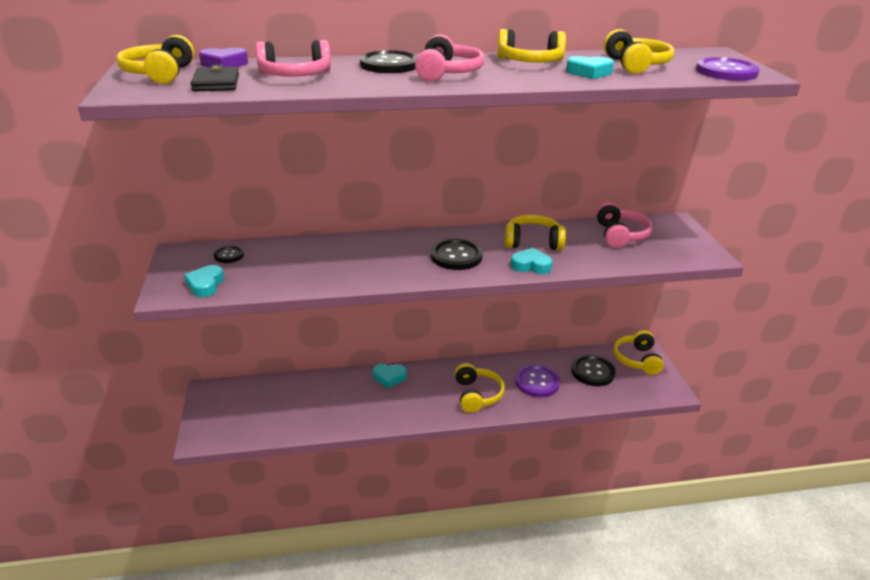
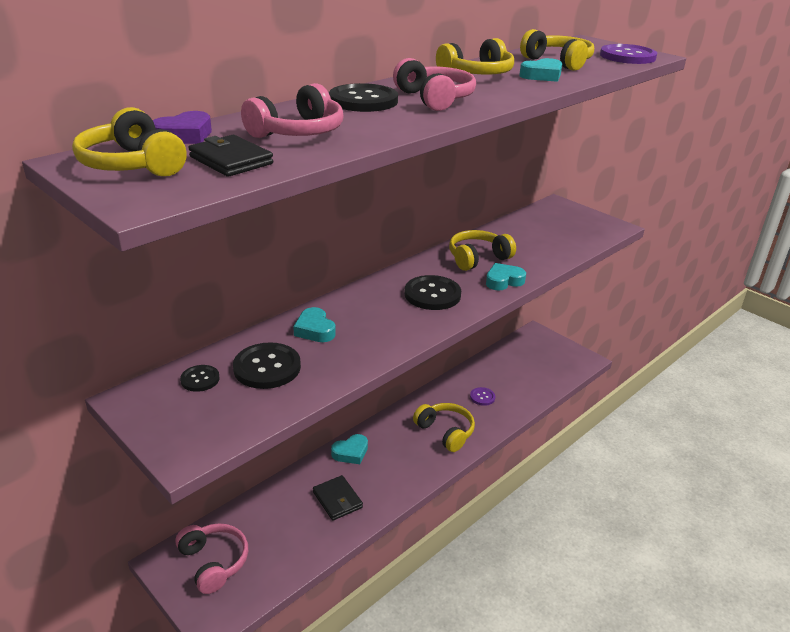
camera: 35 degrees left, 0 degrees up
turquoise heart [184,265,224,297] -> turquoise heart moved to [293,307,336,342]
purple button [515,364,560,397] -> purple button [470,387,495,406], size x0.55
black button [571,355,616,386] -> black button moved to [233,342,301,389]
pink headphones [596,202,653,248] -> pink headphones moved to [175,523,248,594]
yellow headphones [613,330,664,375] -> none
none -> black wallet [313,475,363,521]

